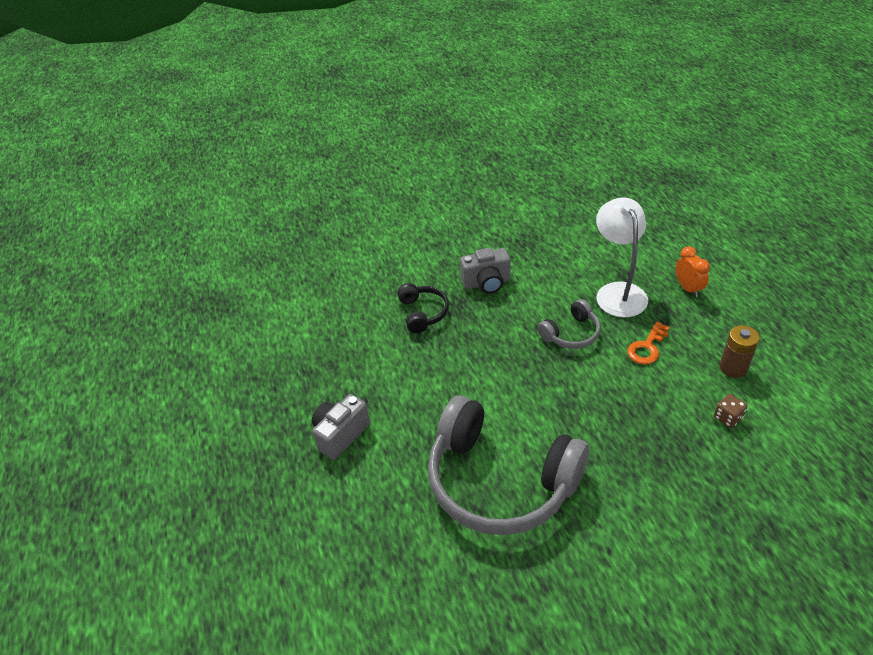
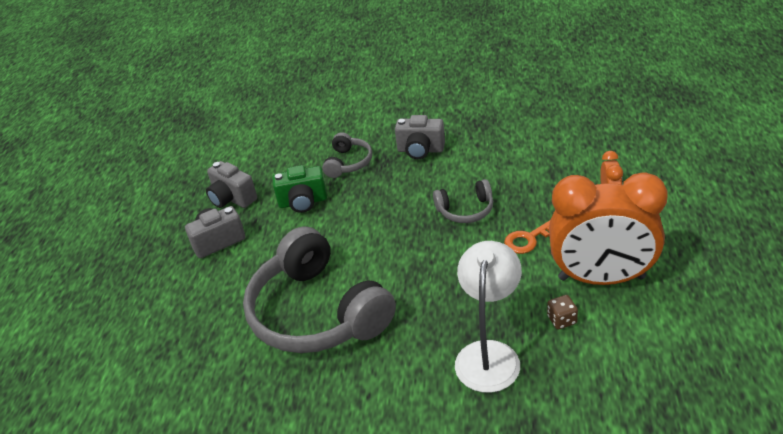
camera: 25 degrees right, 5 degrees down
black headphones [397,283,449,333] -> grey headphones [322,132,372,178]
white lamp [596,197,648,317] -> white lamp moved to [455,241,522,393]
brown battery [719,325,760,378] -> orange clock [549,172,668,285]
none -> grey camera [206,161,257,208]
none -> green camera [272,165,327,213]

